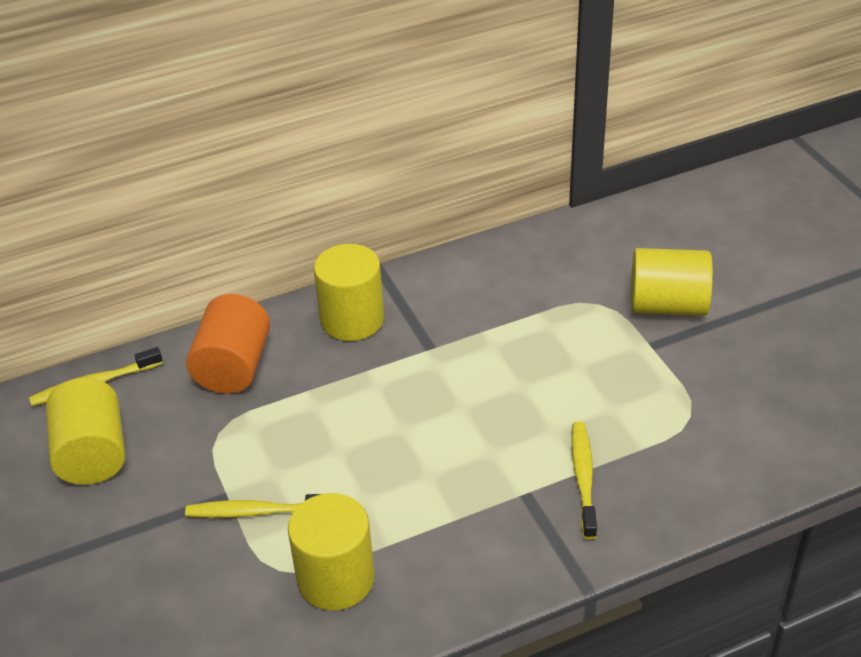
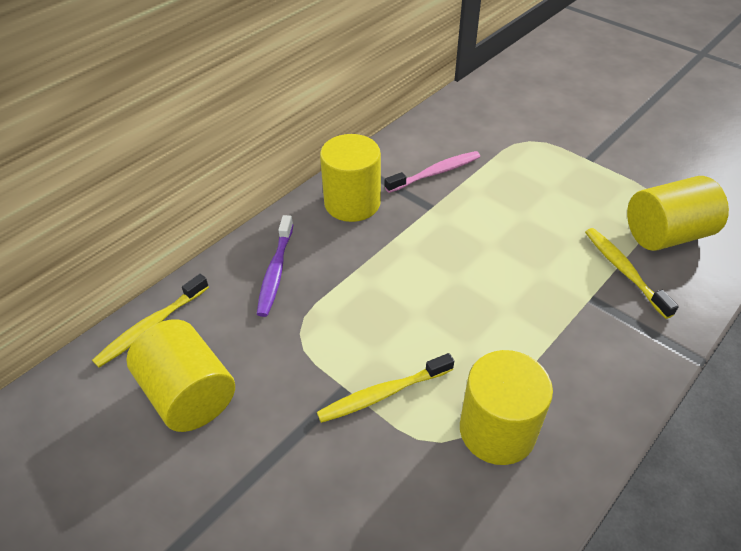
camera: 25 degrees left, 5 degrees up
orange cylinder [186,294,270,394] -> purple toothbrush [257,215,293,317]
yellow cylinder [631,248,713,316] -> yellow cylinder moved to [627,176,729,251]
none -> pink toothbrush [385,151,480,193]

